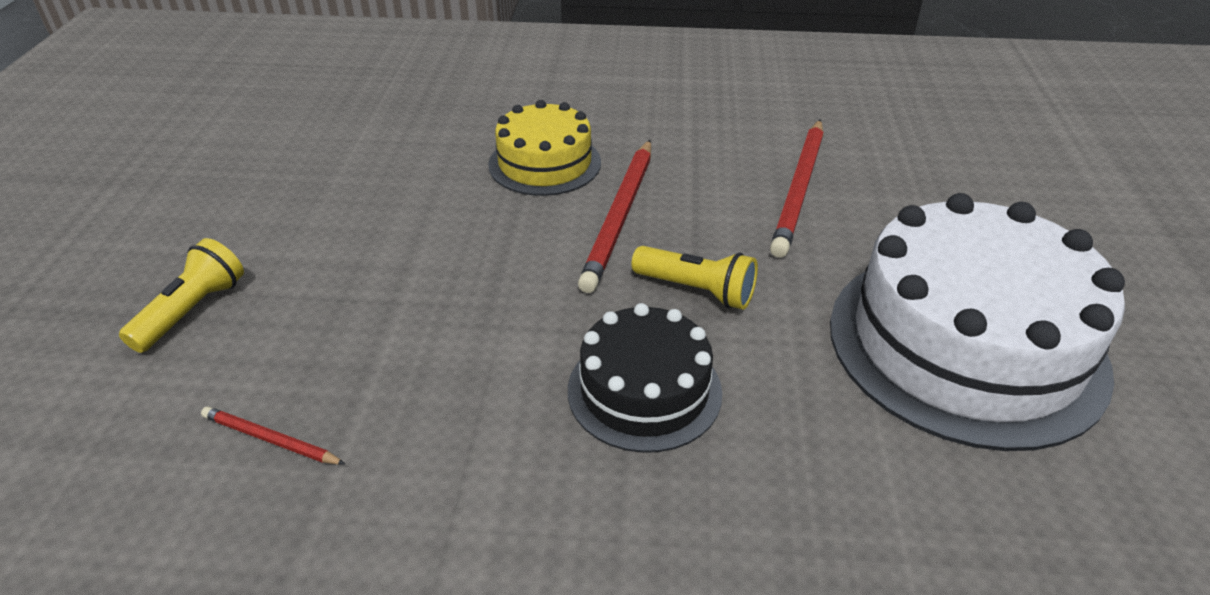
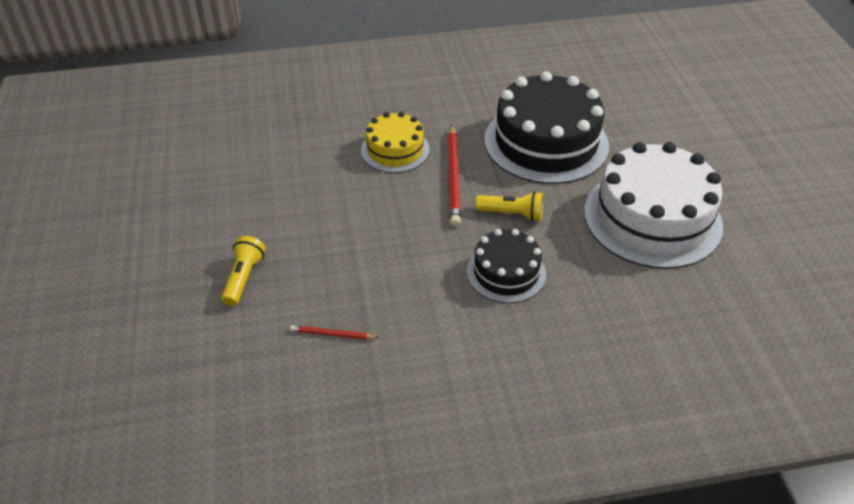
camera: 15 degrees left, 5 degrees up
red pencil [770,120,823,258] -> black cake [484,71,609,184]

